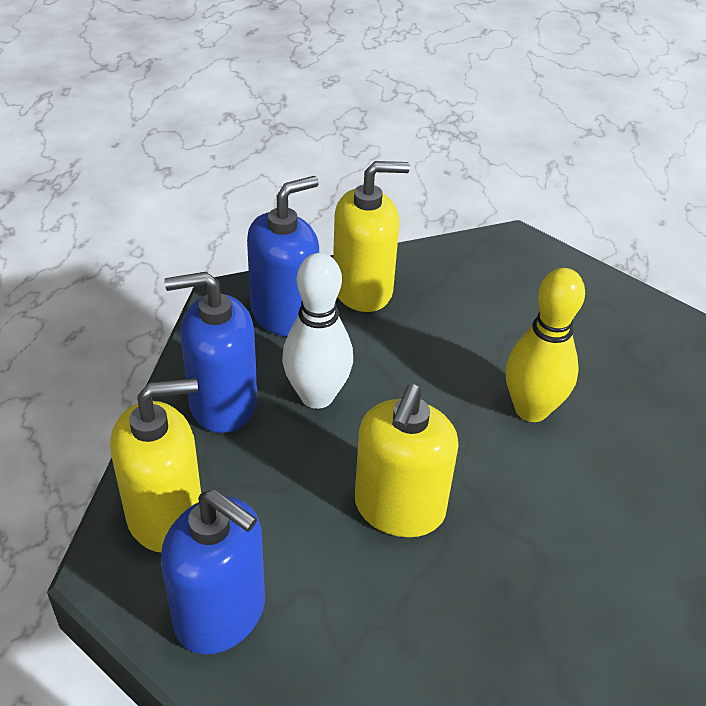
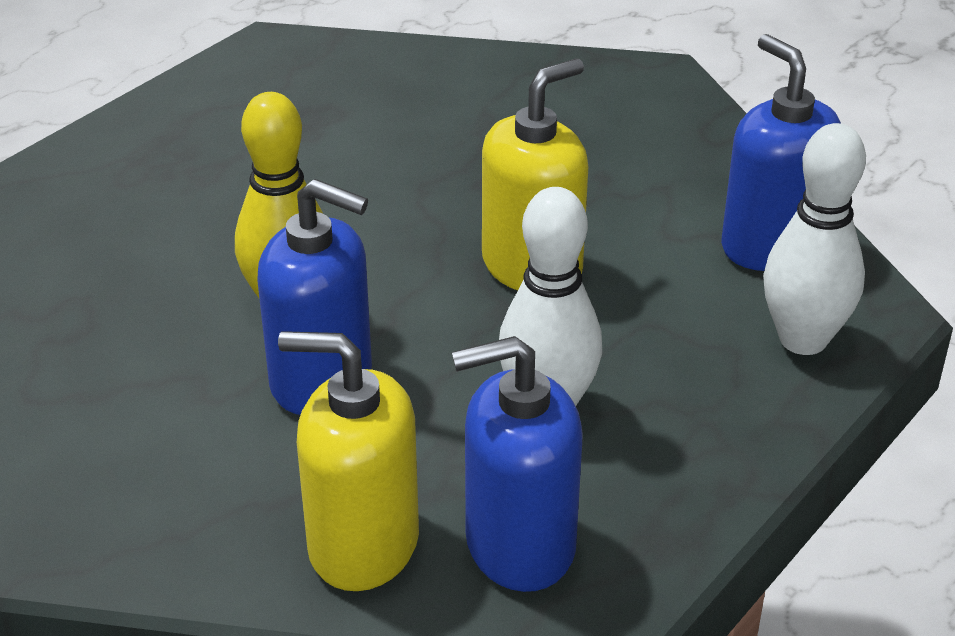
camera: 150 degrees left, 5 degrees down
yellow soap dispenser [110,378,201,552] -> white bowling pin [763,123,866,355]
blue soap dispenser [164,272,257,433] -> blue soap dispenser moved to [258,179,372,415]

